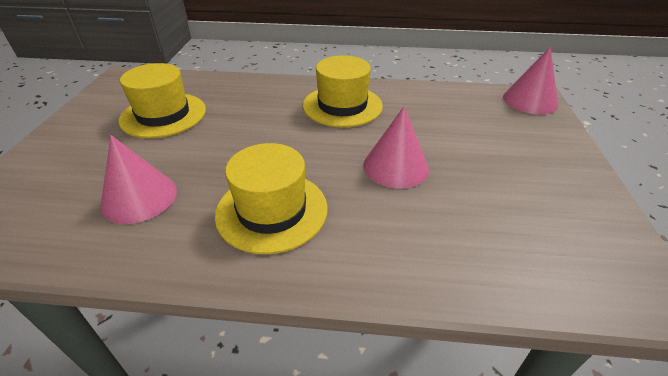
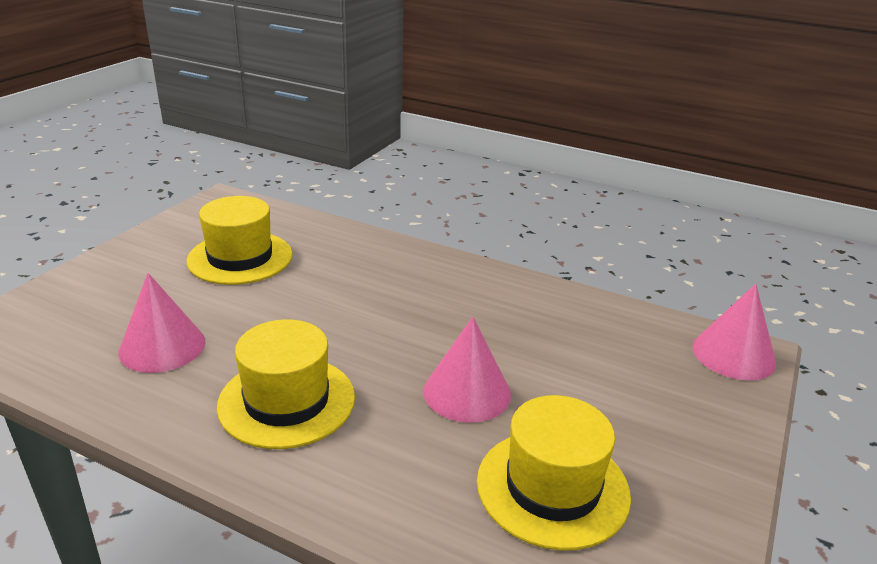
camera: 20 degrees right, 10 degrees down
yellow hat [303,55,383,127] -> yellow hat moved to [477,395,631,550]

